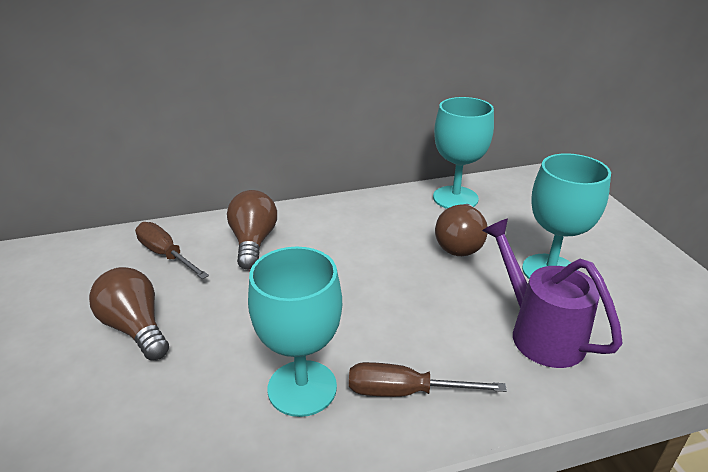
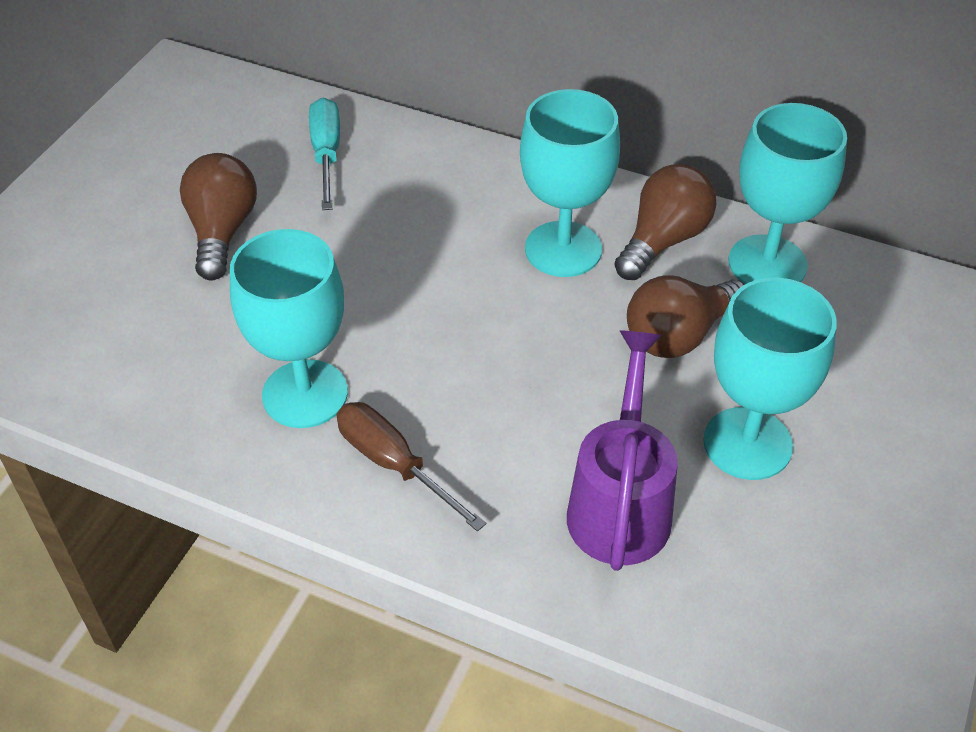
camera: 40 degrees right, 15 degrees up
brown screwdriver [135,222,209,279] -> turquoise screwdriver [309,98,340,210]
brown light bulb [227,190,277,270] -> brown light bulb moved to [614,164,716,280]
none -> turquoise goblet [520,89,620,277]

